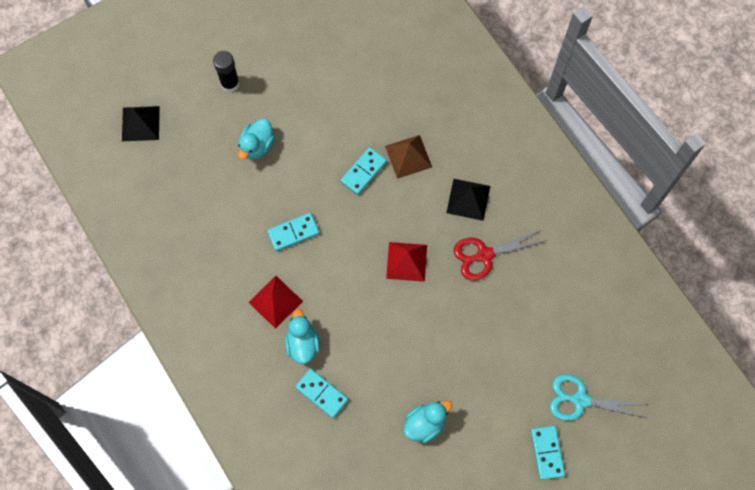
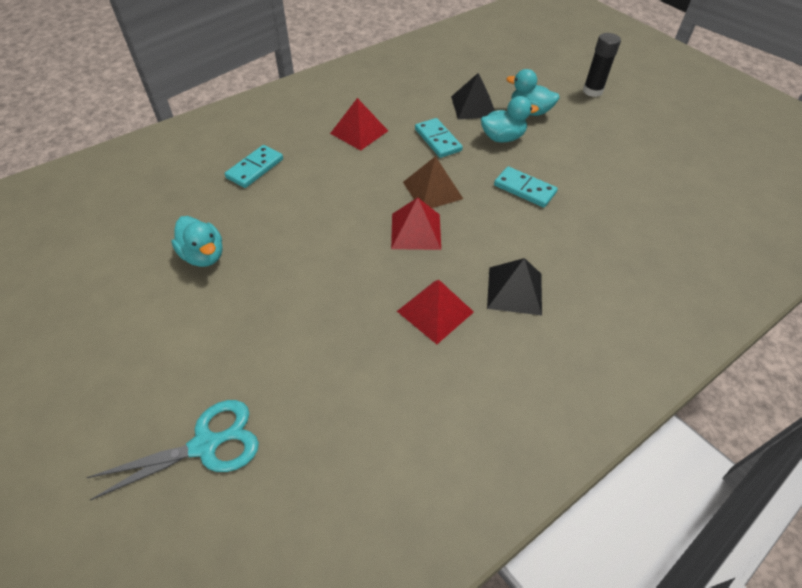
camera: 85 degrees right, 20 degrees down
black pyramid [122,106,160,141] -> black pyramid moved to [451,73,495,119]
turquoise duck [285,309,320,364] -> turquoise duck moved to [481,96,539,143]
brown pyramid [385,135,432,179] -> brown pyramid moved to [403,156,463,208]
red scissors [454,229,547,281] -> red pyramid [397,280,474,344]
turquoise domino [531,426,565,480] -> none
turquoise scissors [550,374,647,421] -> turquoise scissors turned 60 degrees clockwise [86,400,259,501]

